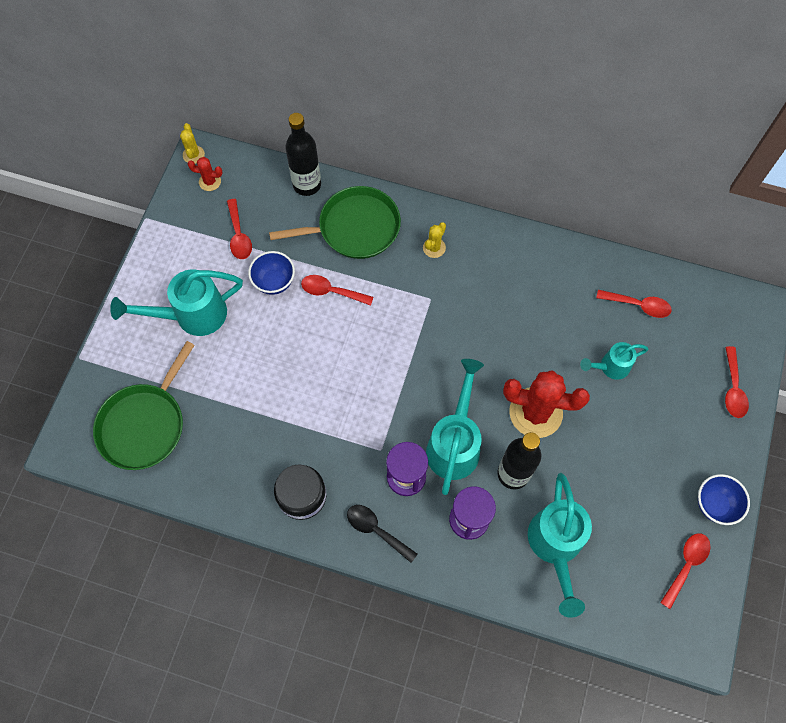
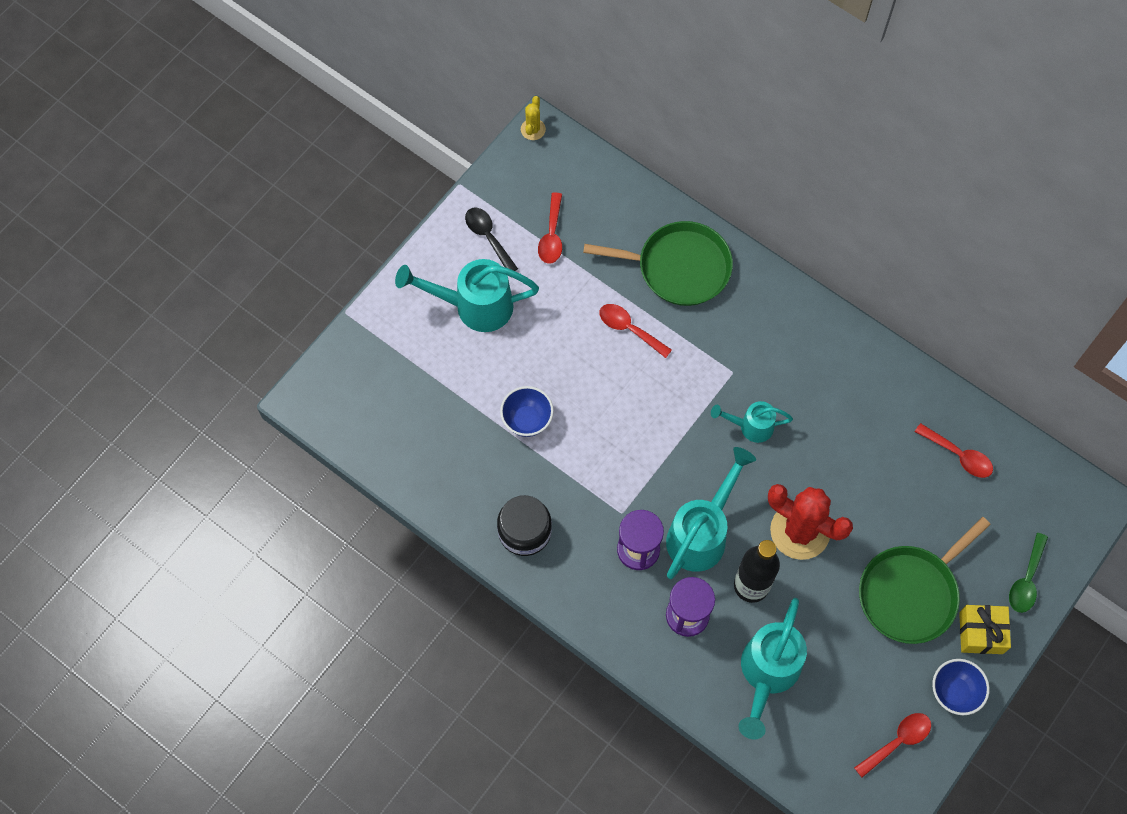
camera: 20 degrees right, 0 degrees up
green pan [93,341,195,470] -> green pan moved to [859,517,991,644]
red cactus [188,157,223,191] -> none
blue bowl [248,251,295,295] -> blue bowl moved to [500,386,554,437]
black bottle [285,113,321,196] -> none
black spoon [347,505,418,563] -> black spoon moved to [465,208,518,271]
yellow cactus [423,222,446,258] -> none
turquoise watering can [580,342,648,380] -> turquoise watering can moved to [711,401,793,443]
red spoon [725,346,749,418] -> green spoon [1009,533,1048,613]
none -> yellow gift [959,605,1011,654]

